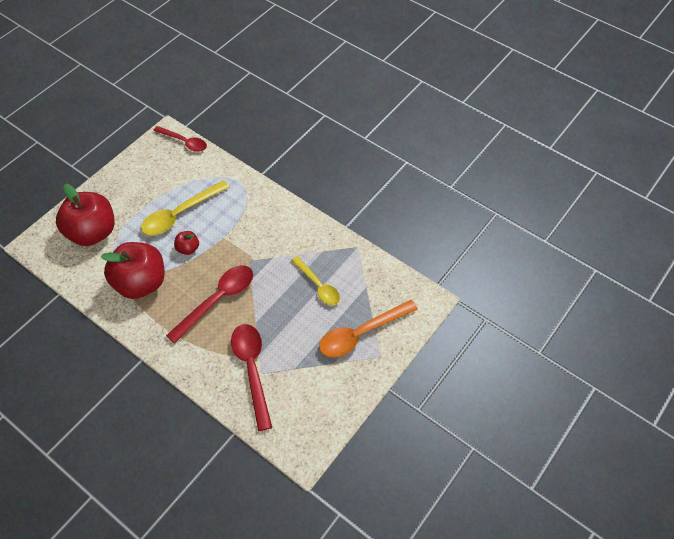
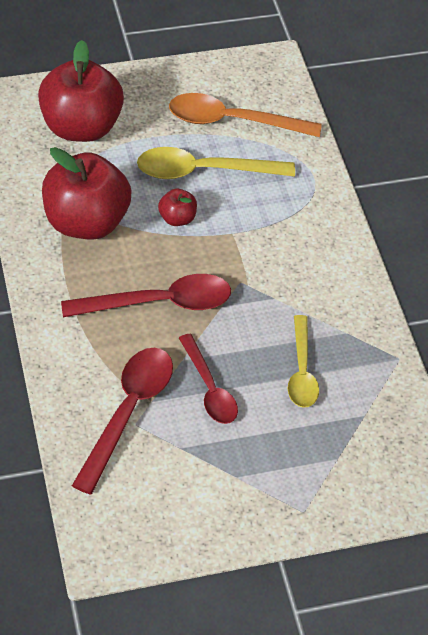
camera: 35 degrees right, 5 degrees down
red spoon [153,126,207,152] -> red spoon moved to [179,334,238,424]
orange spoon [319,300,418,358] -> orange spoon moved to [169,93,322,137]

